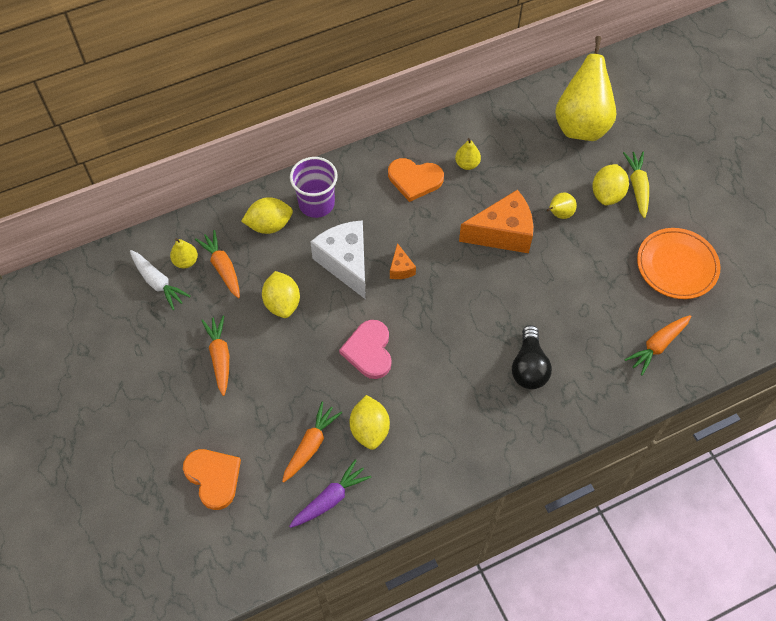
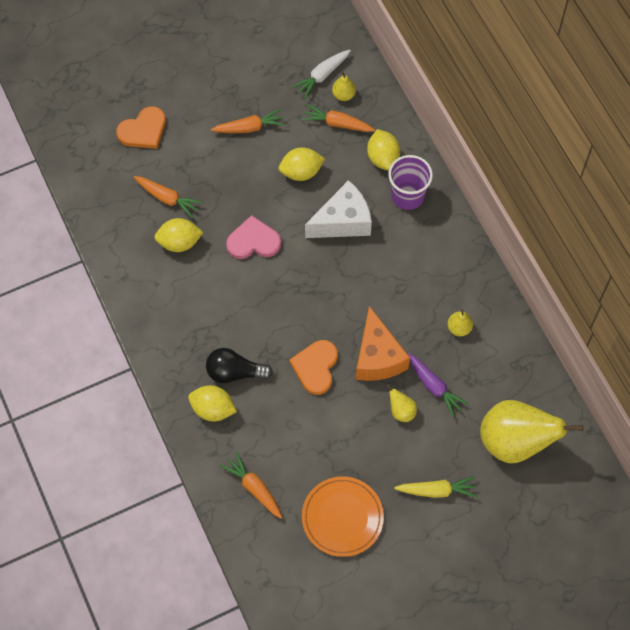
camera: 90 degrees right, 5 degrees up
orange carrot [195,230,240,298] -> orange carrot turned 135 degrees counterclockwise [302,104,375,132]
purple carrot [289,459,371,528] -> purple carrot moved to [408,353,469,418]
orange heart [388,158,444,202] -> orange heart moved to [289,340,338,395]
orange cheese [390,243,416,279] -> none
yellow lemon [592,164,629,205] -> yellow lemon moved to [188,385,237,421]

